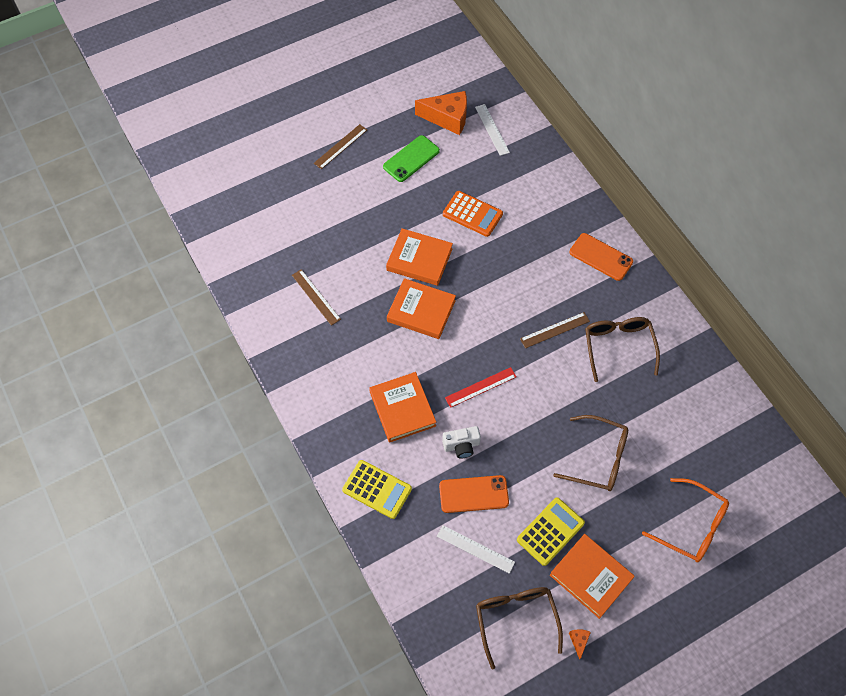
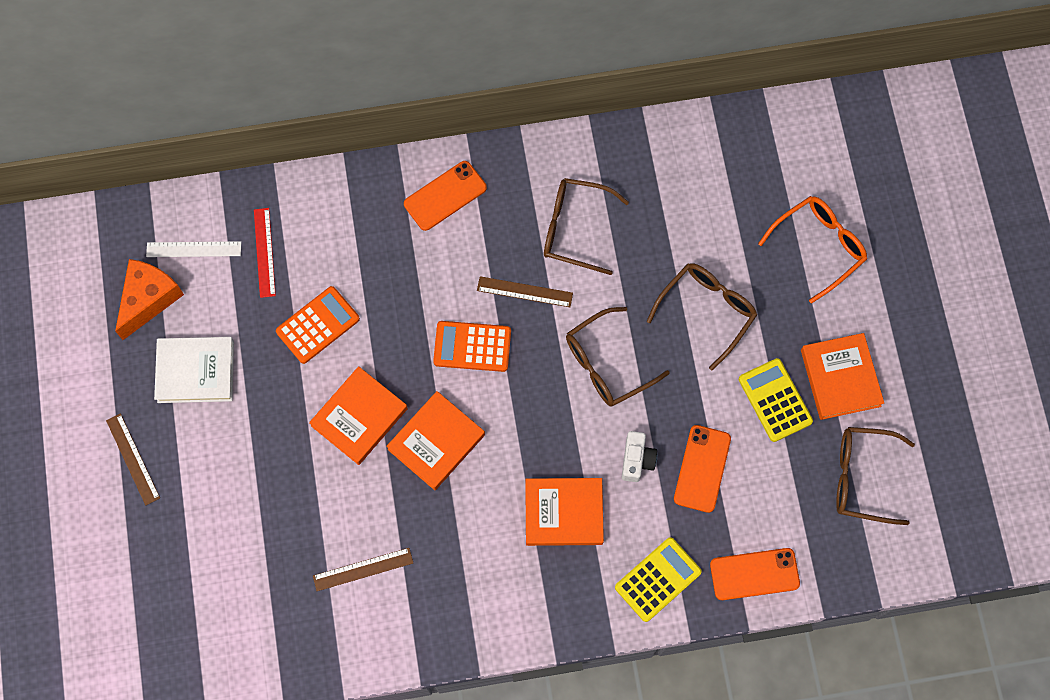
camera: 70 degrees left, 10 degrees up
green phone [383,135,440,182] -> white book [154,337,234,403]
white ruler [437,525,515,574] -> none
red ruler [445,367,517,408] -> red ruler moved to [254,208,276,298]
brown ruler [520,312,590,348] -> brown ruler turned 75 degrees counterclockwise [477,276,573,307]
orange book [550,534,635,619] -> orange book turned 75 degrees counterclockwise [801,333,884,420]
orange cheese [569,629,591,660] -> none
none -> orange calculator [433,321,511,372]
none -> brown glasses [566,307,670,407]
none -> orange phone [710,548,800,600]

